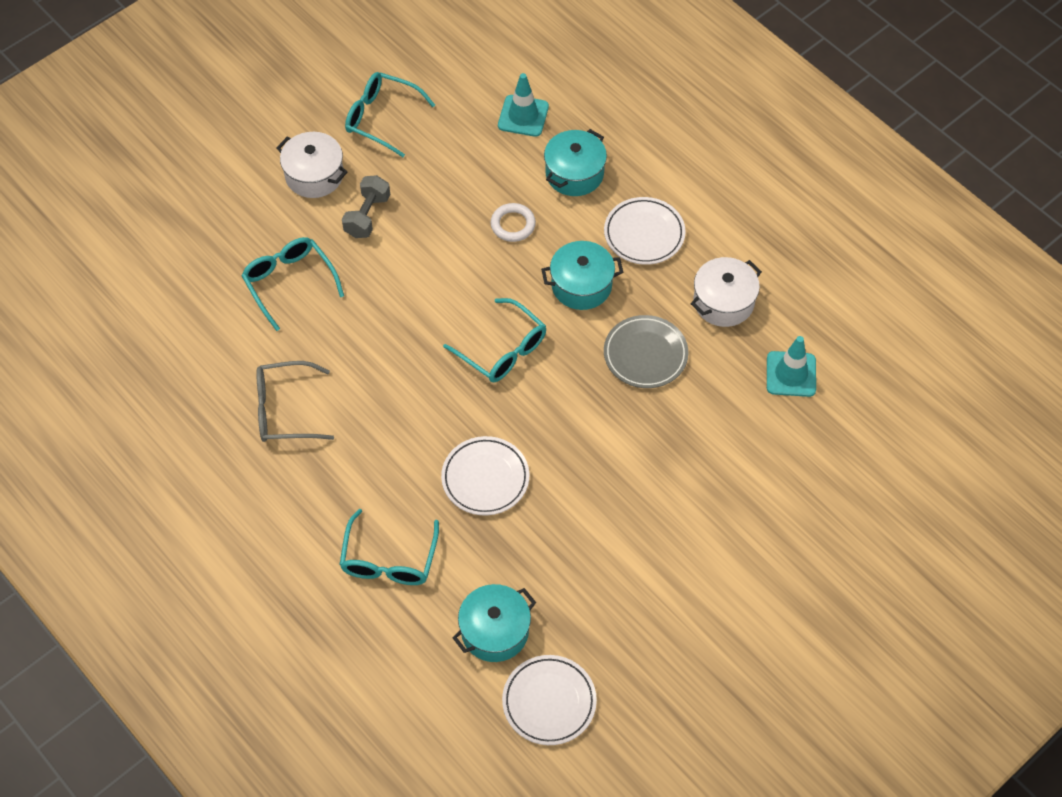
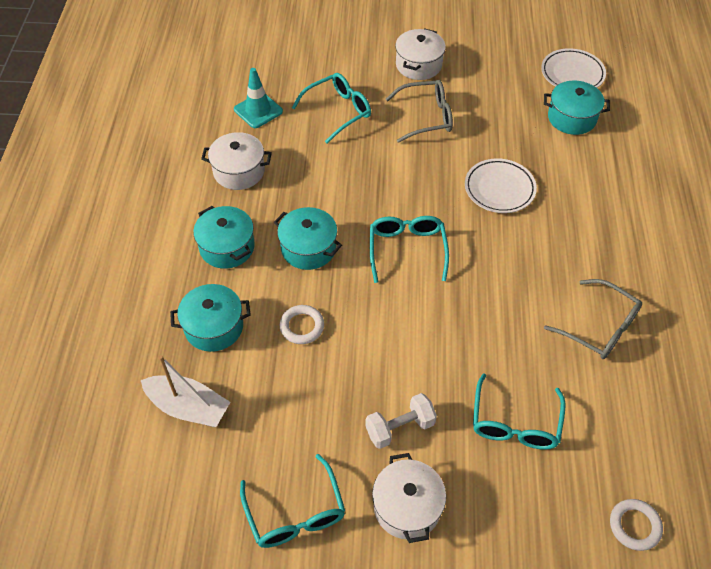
camera: 135 degrees left, 5 degrees down
turquoise glasses [340,509,439,585] -> turquoise glasses moved to [292,73,371,144]
grey dumbbell [342,175,390,238] -> white dumbbell [365,393,437,449]
turquoise traffic cone [498,73,549,137] -> white boat [141,355,230,427]
white plate [604,197,686,265] -> turquoise pot [193,206,255,269]
grey plate [604,315,688,388] -> none
none -> grey glasses [386,80,453,143]
none -> white pot [395,28,446,80]
none -> white ring [610,499,663,551]

